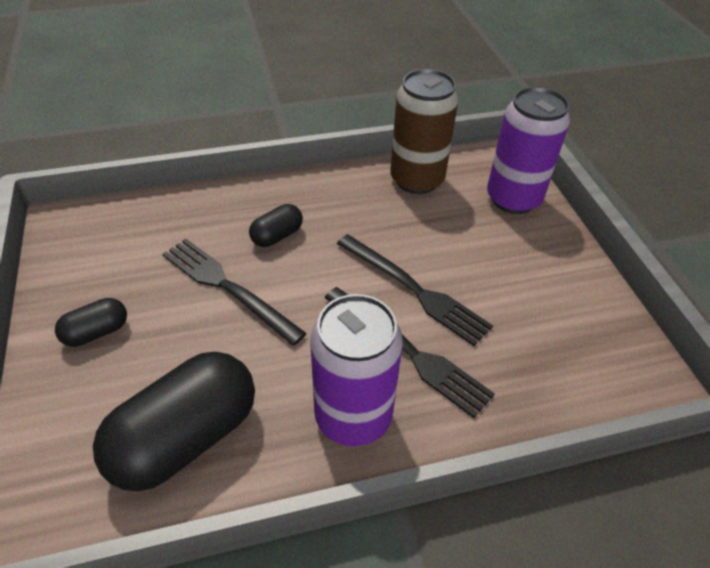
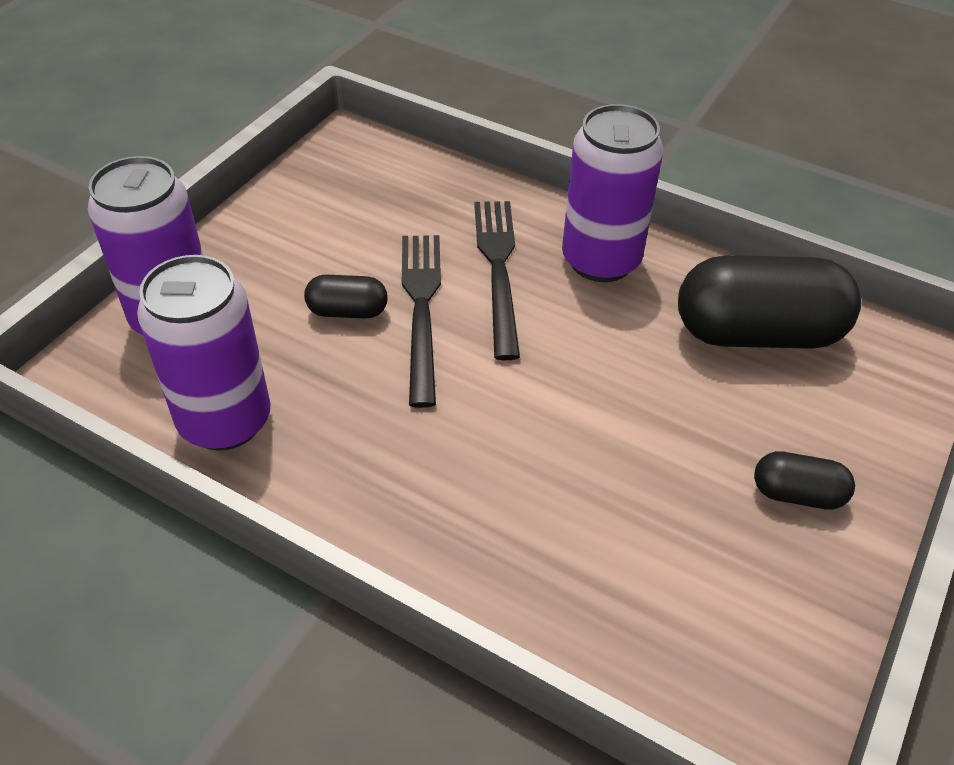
camera: 135 degrees left, 0 degrees up
black fork [163,239,307,346] -> none
black capsule [249,204,303,247] -> black capsule moved to [304,275,388,318]
brown can [390,69,459,194] -> purple can [137,255,271,451]

